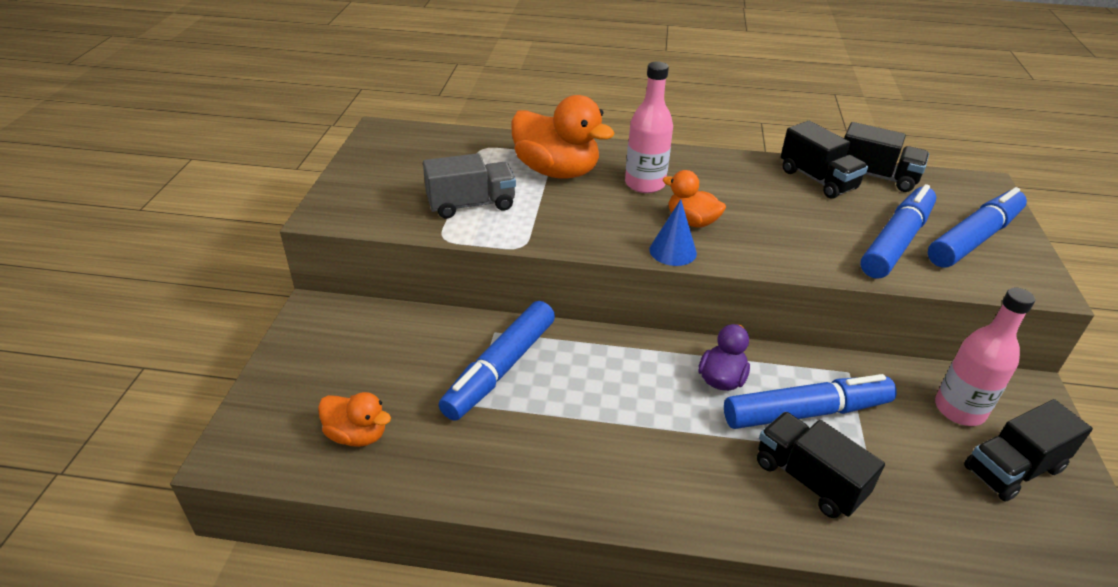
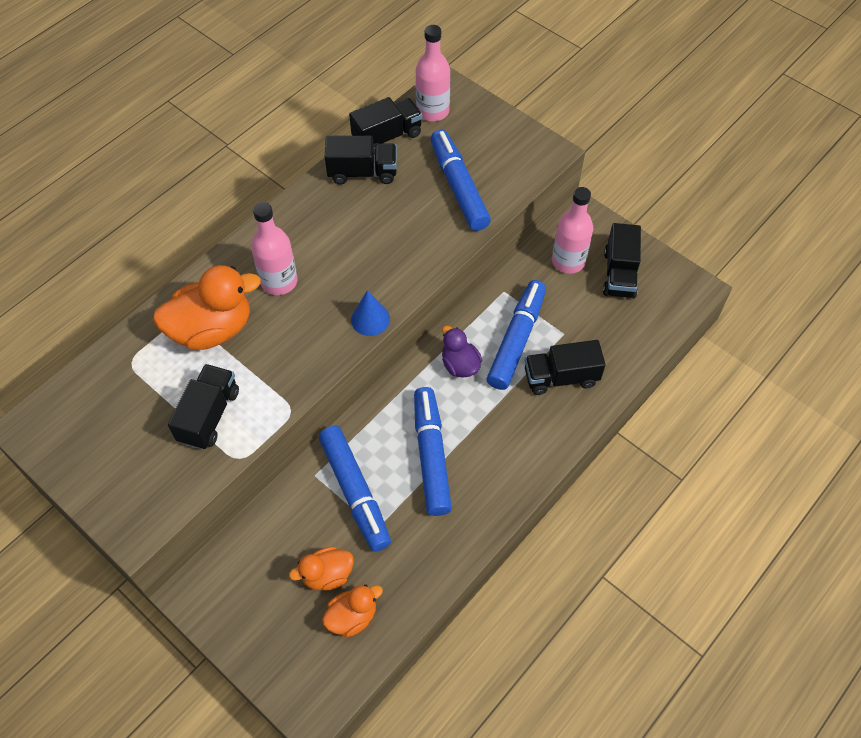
camera: 55 degrees left, 20 degrees up
grey truck [423,153,516,219] -> black truck [168,364,239,450]
orange duck [663,170,726,228] -> orange duck moved to [289,547,354,591]
blue marker [928,187,1027,268] -> blue marker moved to [414,387,452,516]
none -> pink bottle [416,25,450,121]

